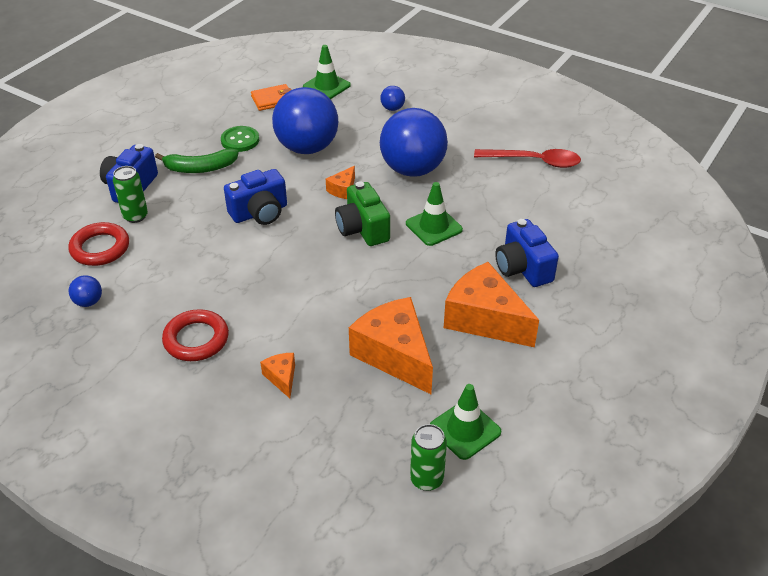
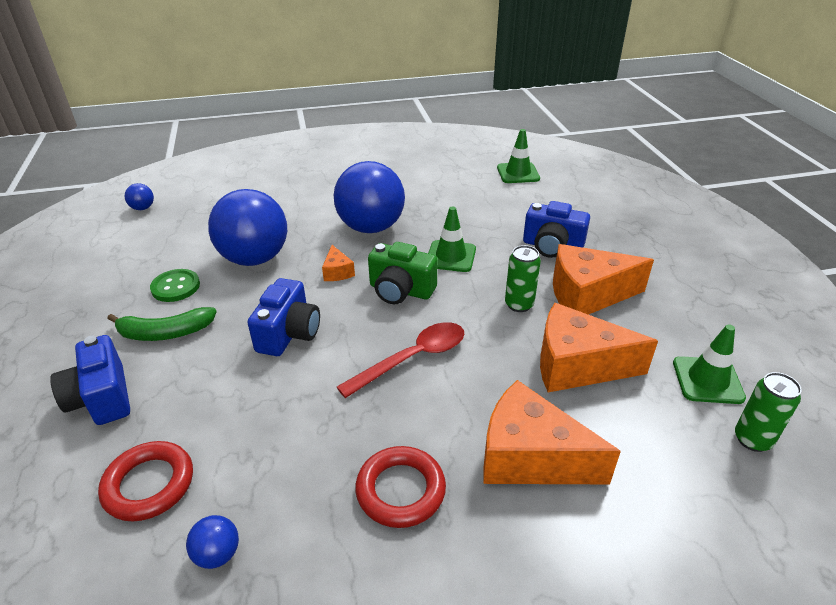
camera: 45 degrees left, 5 degrees down
green can [113,166,148,223] -> green can moved to [505,245,541,312]
green banana [155,149,239,173] -> green banana turned 45 degrees clockwise [107,307,217,341]
orange wallet [251,84,292,111] -> none
orange cheese [260,353,295,398] -> orange cheese [483,380,621,484], size x2.20
green traffic cone [303,45,351,99] -> green traffic cone moved to [497,129,540,183]
blue ball [380,86,405,111] -> blue ball moved to [125,183,154,210]
red spoon [474,149,581,168] -> red spoon moved to [337,322,464,398]

